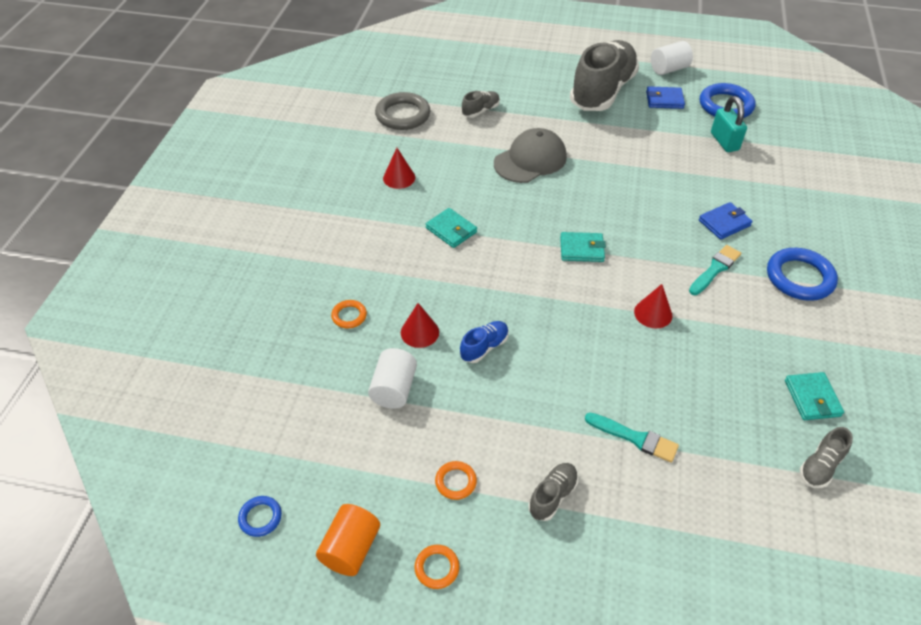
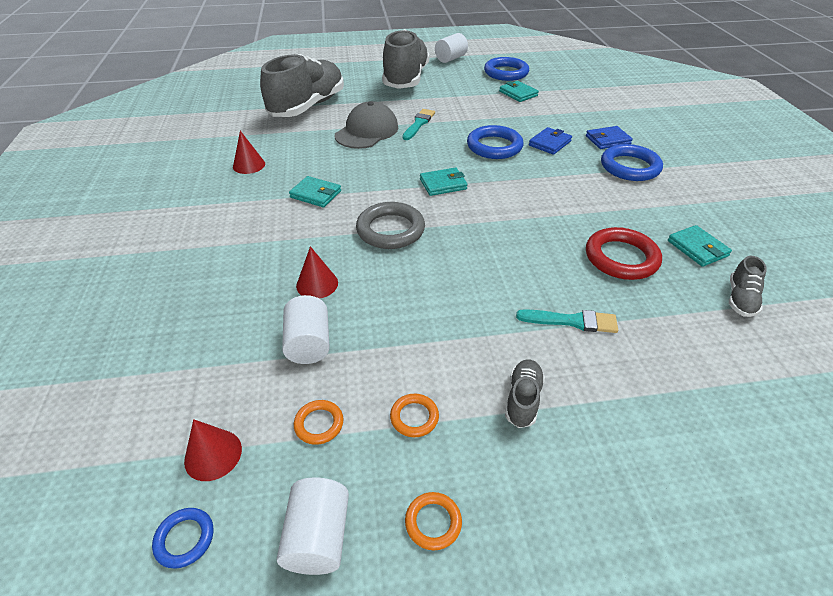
camera: 20 degrees left, 5 degrees down
orange cylinder [316,504,380,576] -> white cylinder [277,477,349,575]
orange ring [331,300,367,328] -> orange ring moved to [294,400,343,445]
grey ring [375,92,430,130] -> grey ring moved to [356,202,425,249]
blue shoe [460,321,509,363] -> none
grey shoe [462,91,500,118] -> grey shoe [260,54,344,117], size x2.45
red cone [634,284,672,328] -> red cone moved to [184,419,242,481]
blue wallet [646,86,685,109] -> blue wallet moved to [586,126,633,149]
turquoise brush [689,245,741,295] -> turquoise brush moved to [402,109,435,140]
turquoise padlock [711,96,747,152] -> turquoise wallet [499,81,539,102]
none -> blue ring [467,125,524,159]
none -> red ring [586,227,662,280]

